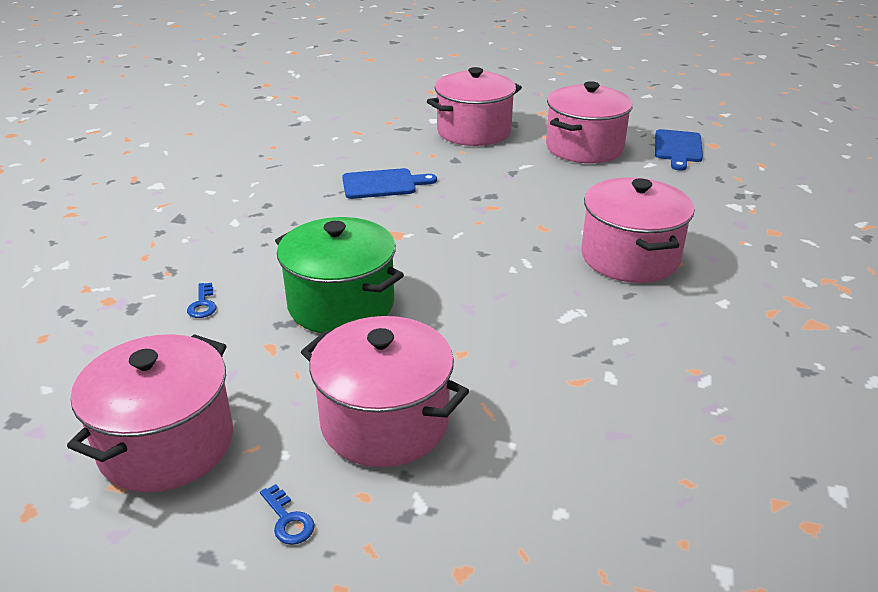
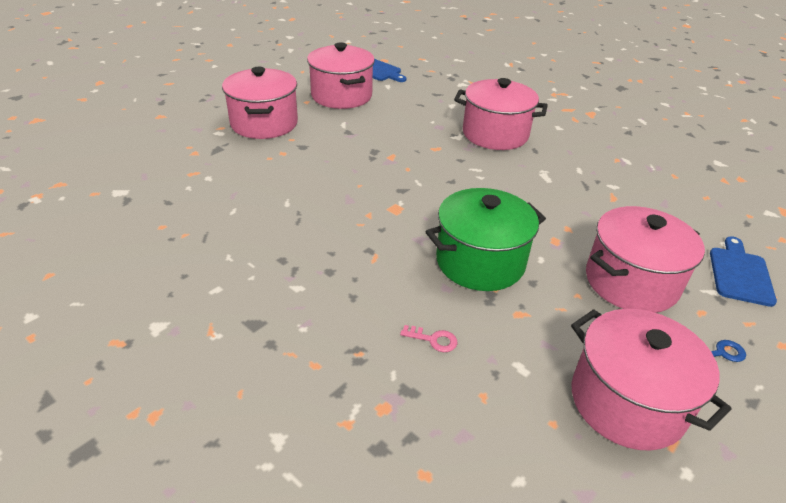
camera: 65 degrees left, 5 degrees up
blue key [187,283,216,318] -> pink key [400,325,457,352]
blue cutting board [342,168,437,199] -> blue cutting board moved to [710,236,777,307]

